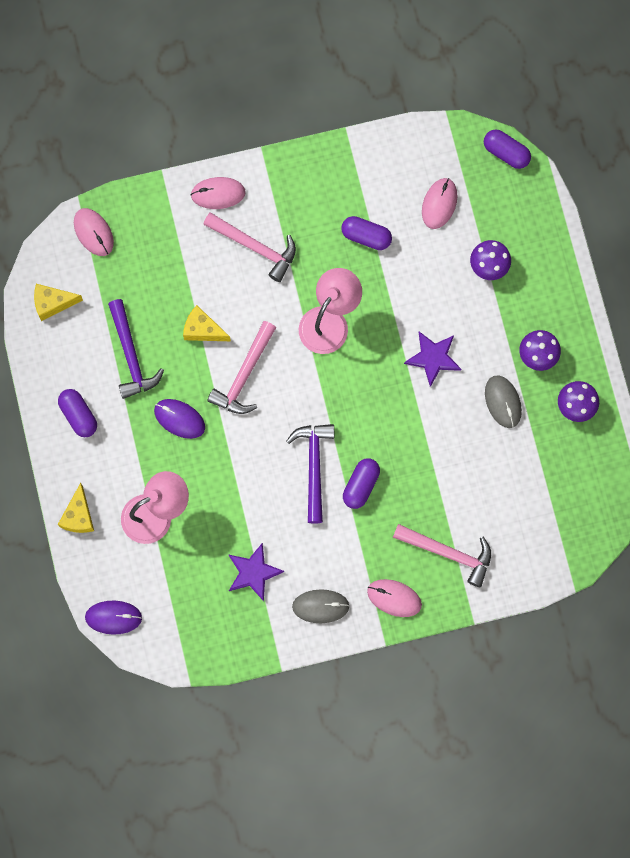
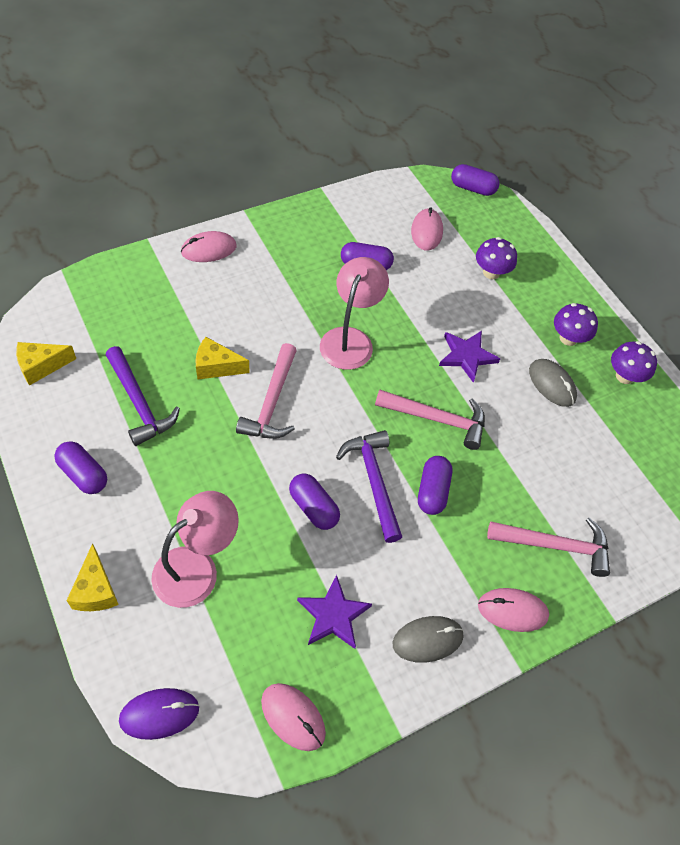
camera: 20 degrees left, 20 degrees down
pink mouse [74,208,114,256] -> pink mouse moved to [261,683,326,751]
purple mouse [154,399,205,439] -> none
pink hammer [203,212,296,282] -> pink hammer moved to [375,390,485,450]
none -> purple capsule [289,474,340,530]

